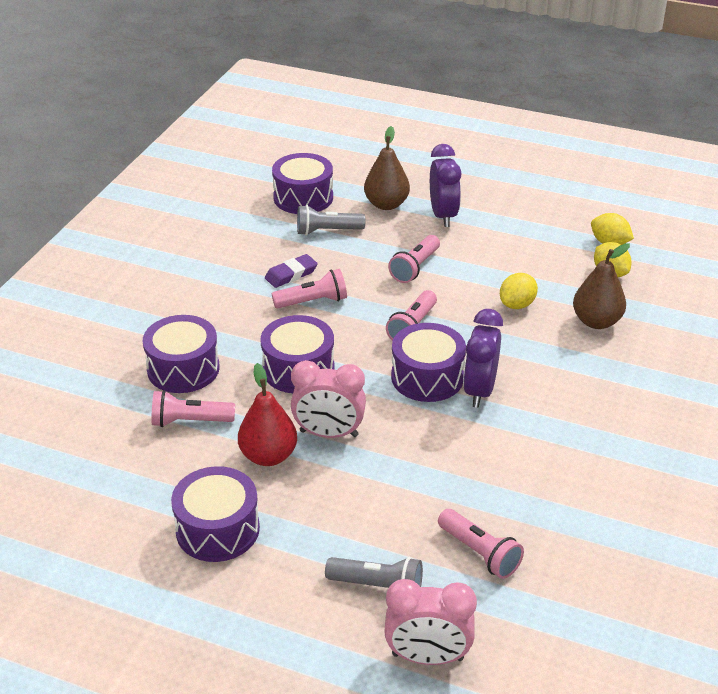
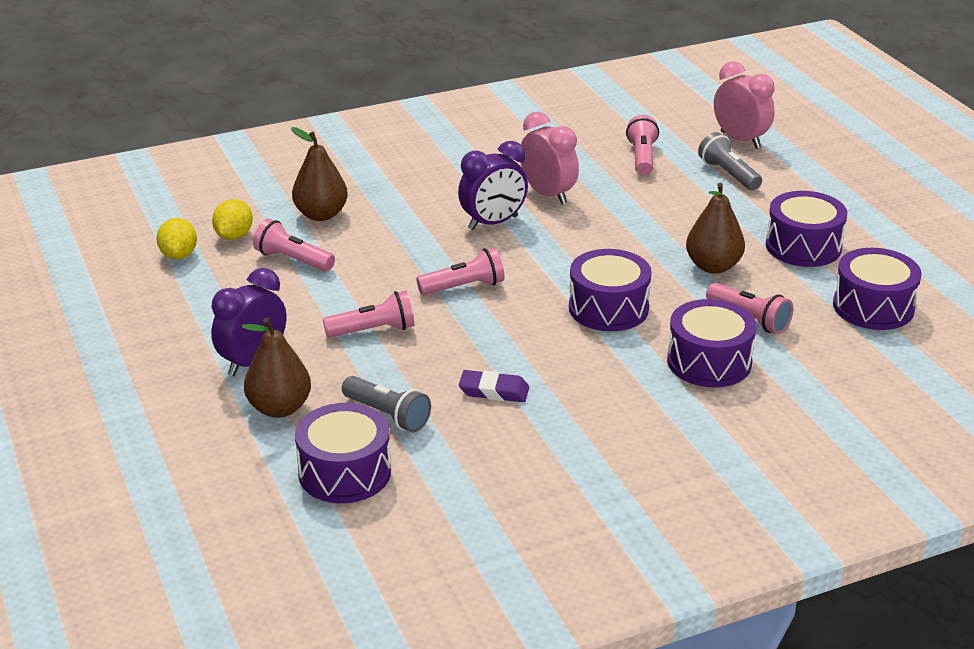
camera: 135 degrees left, 5 degrees down
red pear [238,363,297,466] -> brown pear [686,183,745,274]
pink flashlight [272,269,347,309] -> pink flashlight moved to [253,219,335,272]
pink clock [291,360,366,438] -> pink clock moved to [521,112,579,204]
purple drum [391,323,466,402] -> purple drum moved to [833,248,922,330]
yellow lemon [500,273,538,309] -> none

